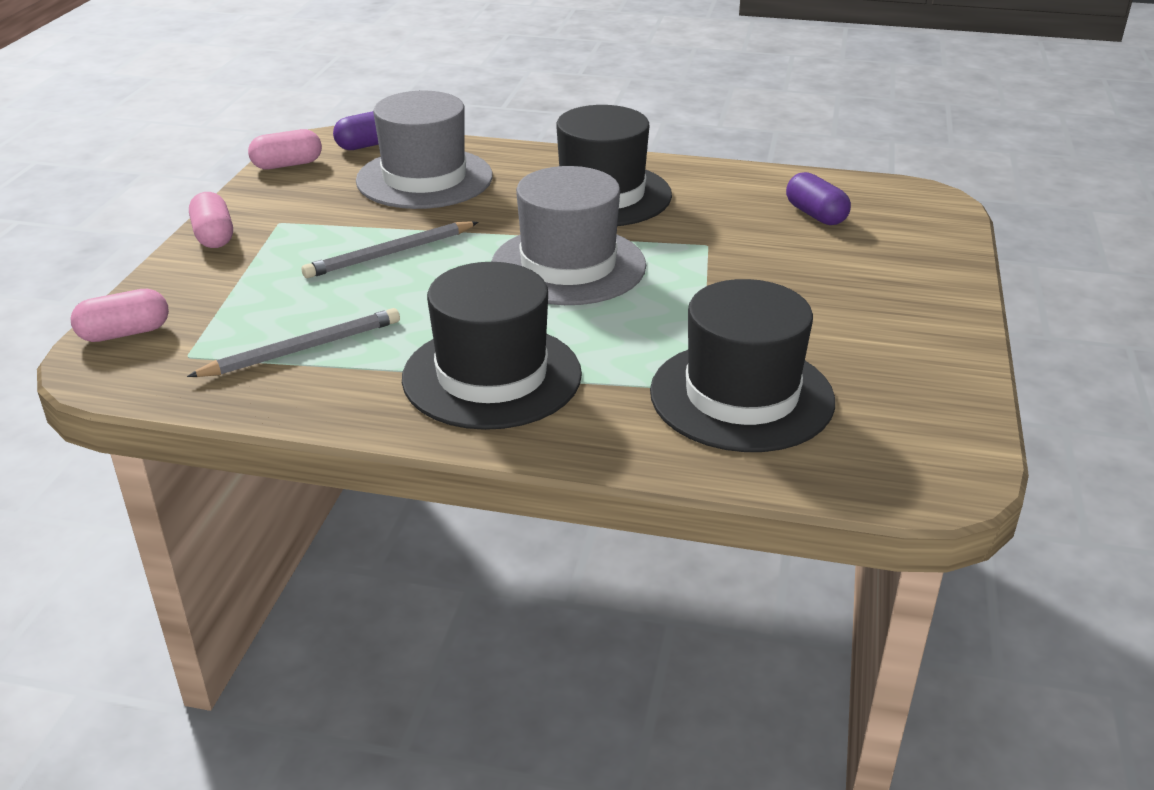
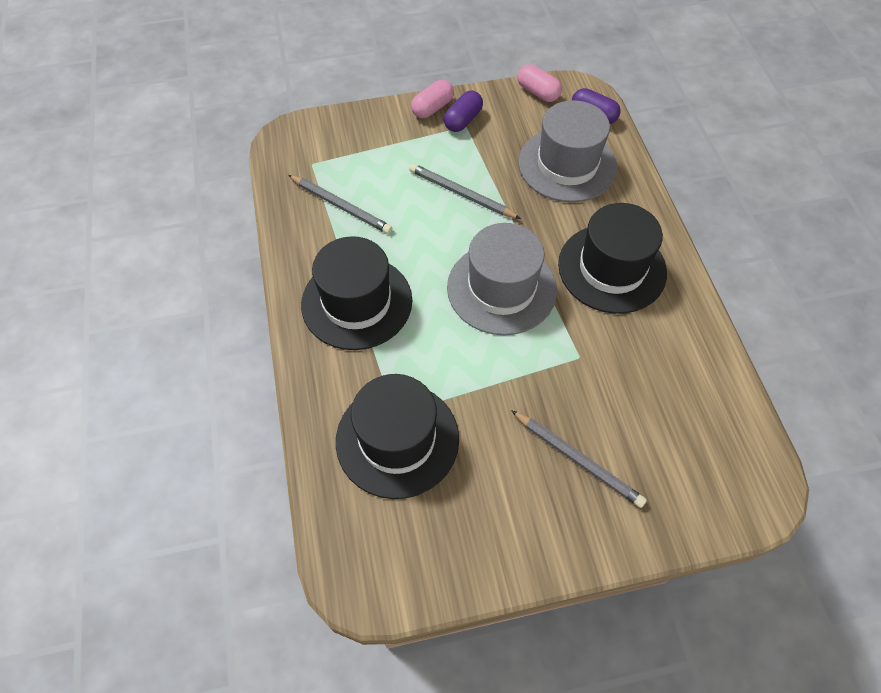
camera: 65 degrees right, 25 degrees up
pink capsule [70,289,169,342] -> none
purple capsule [786,172,851,225] -> purple capsule moved to [444,91,483,132]
none -> grey pencil [511,410,647,508]

